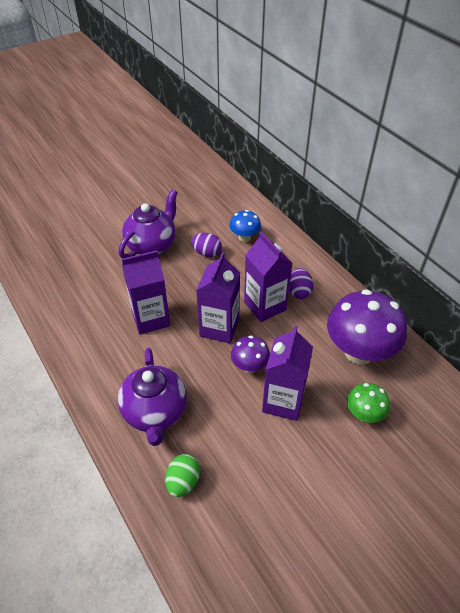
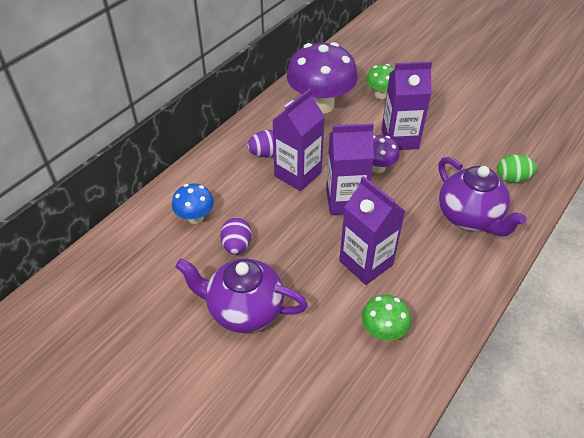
camera: 110 degrees left, 0 degrees up
purple teapot [118,348,187,446] -> purple teapot turned 90 degrees clockwise [438,157,527,236]
none -> green mushroom [362,295,411,341]

